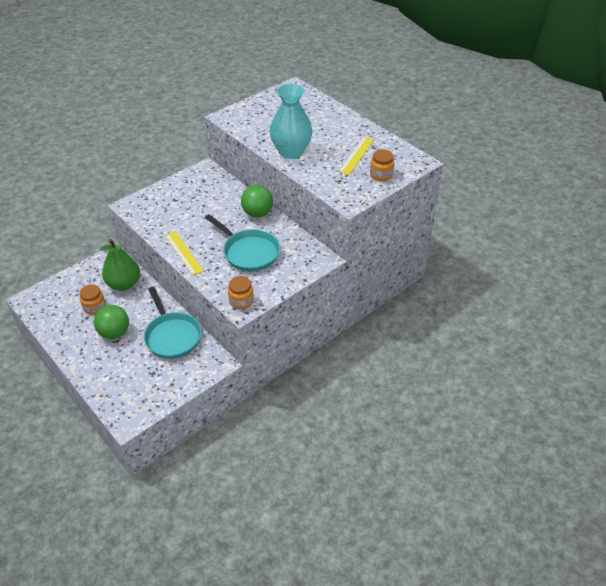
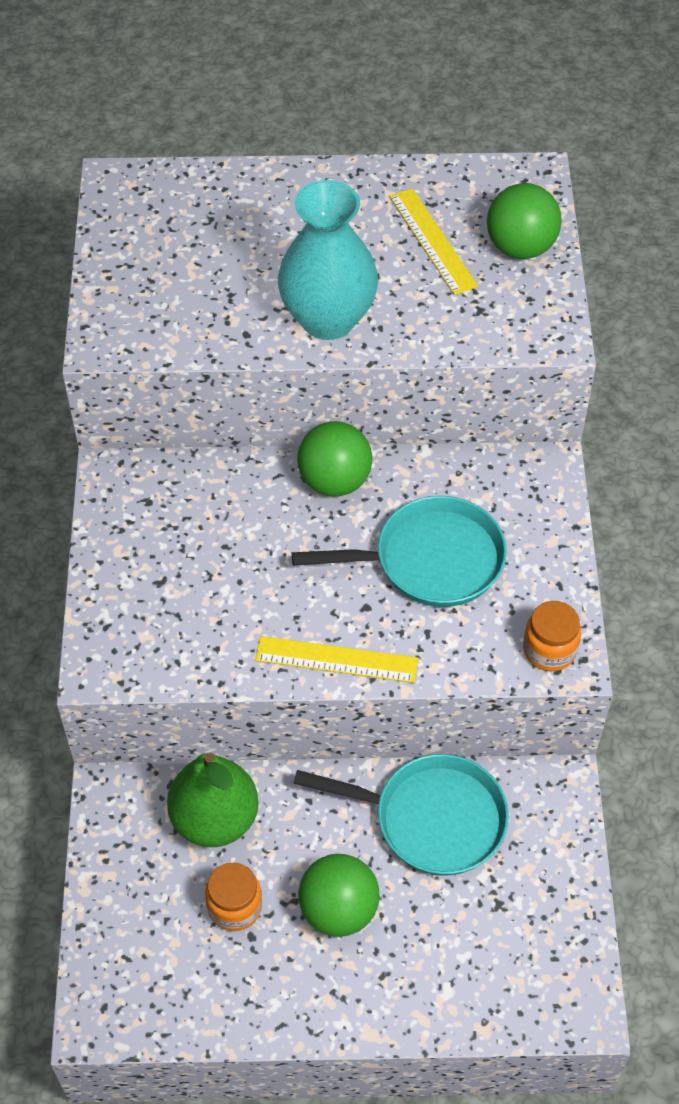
camera: 50 degrees left, 10 degrees up
orange jar [370,149,394,181] -> green ball [487,183,562,259]

